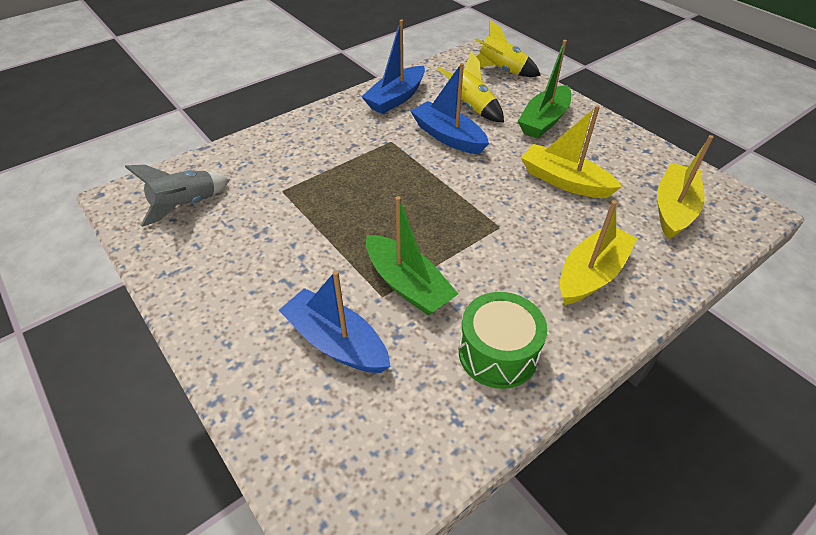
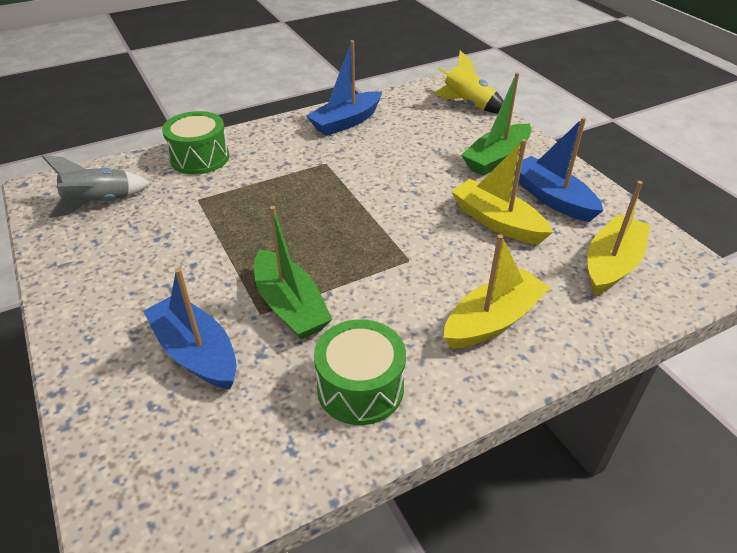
camera: 10 degrees right, 5 degrees down
blue boat [411,63,489,154] -> blue boat moved to [515,117,603,222]
yellow rocket [437,51,504,122] -> none
none -> green drum [162,111,229,175]

